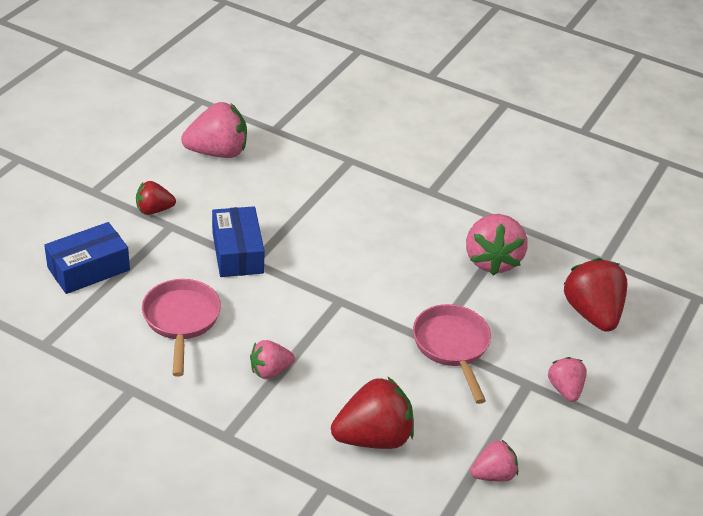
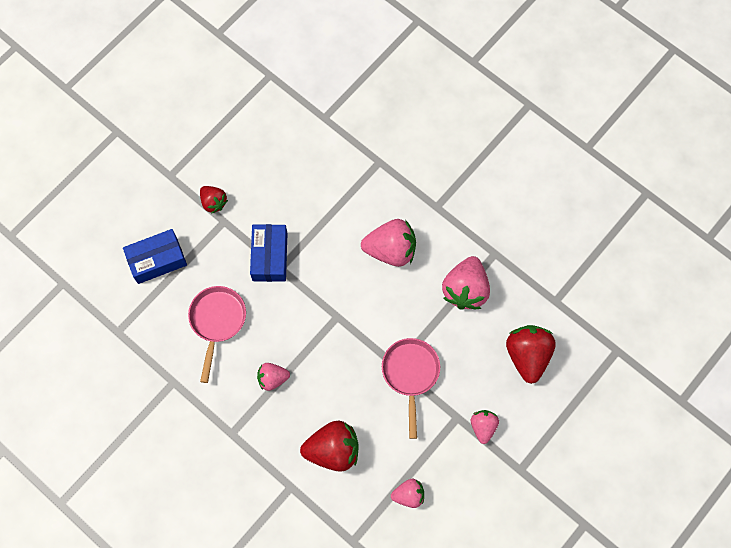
camera: 15 degrees right, 30 degrees up
red strawberry [136,181,176,215] -> red strawberry turned 135 degrees counterclockwise [200,186,228,214]
pink strawberry [181,102,247,158] -> pink strawberry moved to [361,219,416,267]

